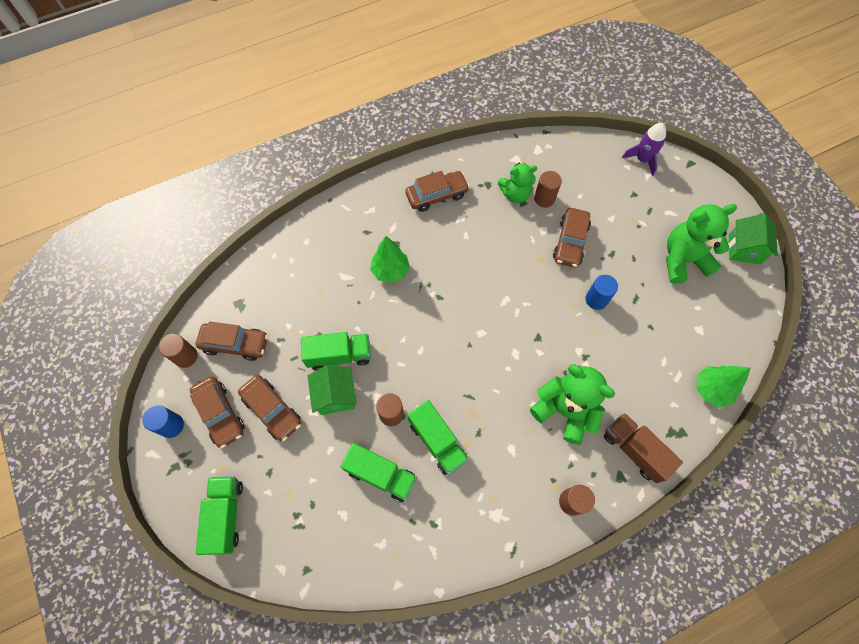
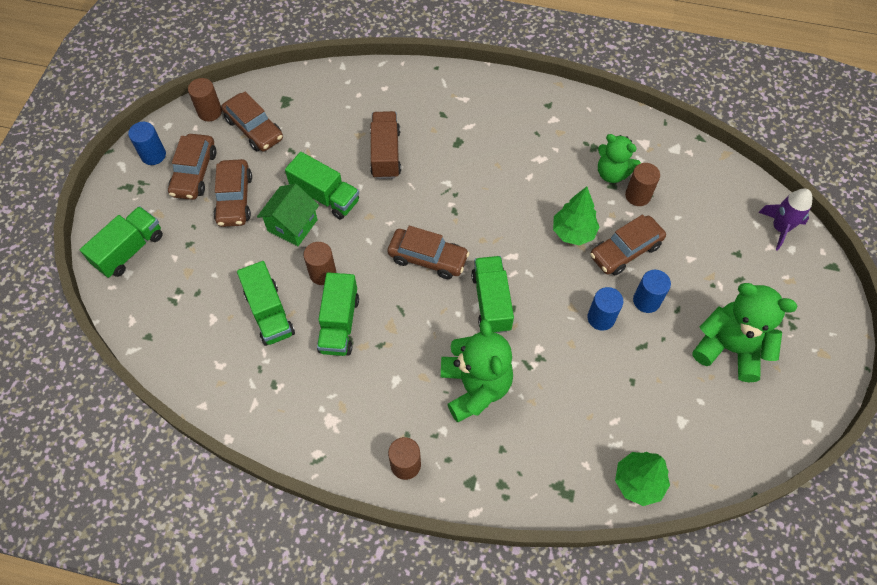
camera: 40 degrees right, 5 degrees down
green tree [370,236,410,283] -> green tree moved to [553,187,600,245]
brown car [405,171,470,212] -> brown car moved to [388,226,469,279]
brown truck [604,413,683,483] -> brown truck moved to [370,111,401,179]
green house [728,214,778,264] -> none
none -> green truck [471,256,514,333]
none -> blue cylinder [633,270,671,313]

